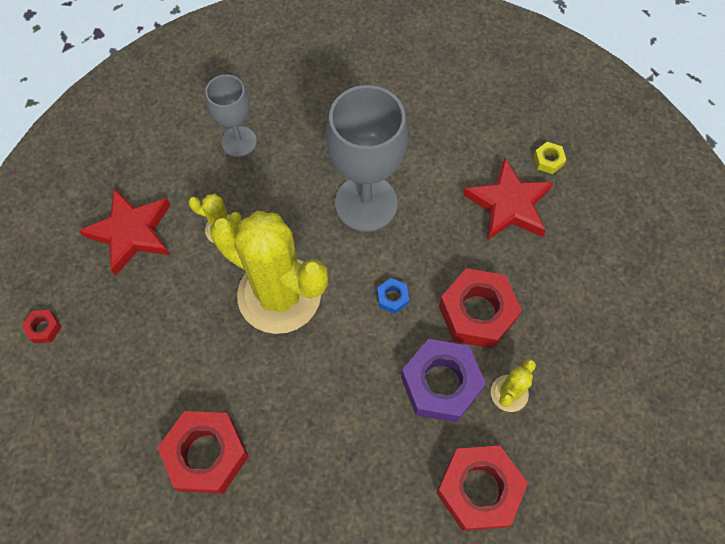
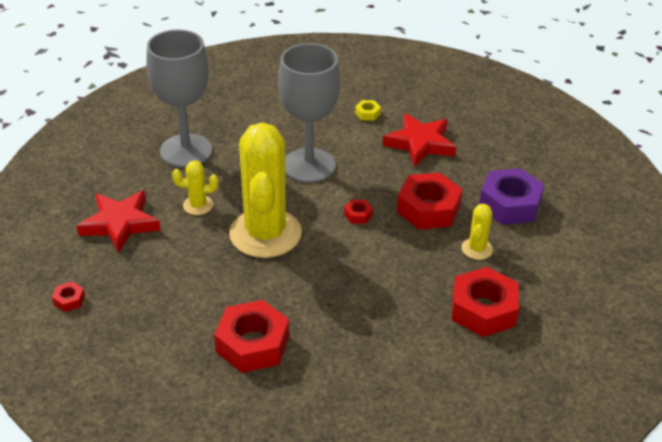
camera: 20 degrees left, 25 degrees down
grey goblet [205,75,257,157] -> grey goblet [146,29,212,168], size x1.72
yellow cactus [210,211,328,334] -> yellow cactus turned 75 degrees clockwise [229,123,302,258]
blue nut [377,278,409,314] -> red nut [344,199,373,224]
purple nut [401,339,486,422] -> purple nut moved to [479,168,545,225]
yellow nut [534,142,566,174] -> yellow nut moved to [355,100,381,121]

